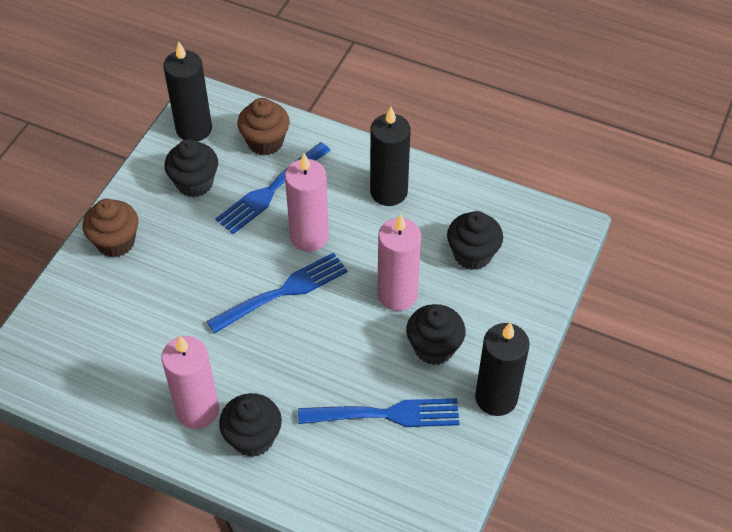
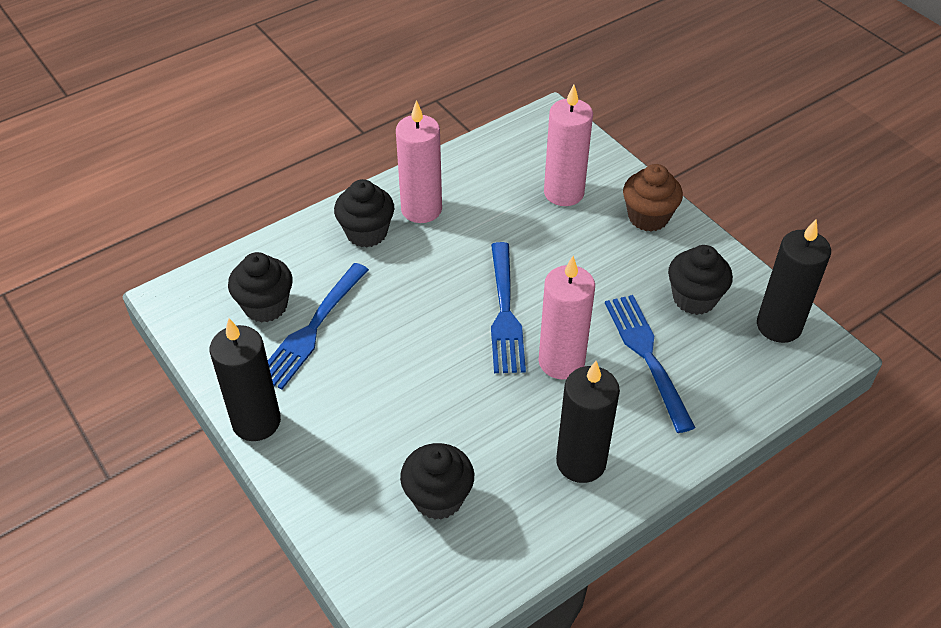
camera: 120 degrees right, 5 degrees down
brown cupcake [237,98,290,156] -> none
pink candle [377,214,421,311] -> pink candle moved to [544,85,593,206]
black cupcake [406,304,466,365] -> black cupcake moved to [228,252,293,323]

